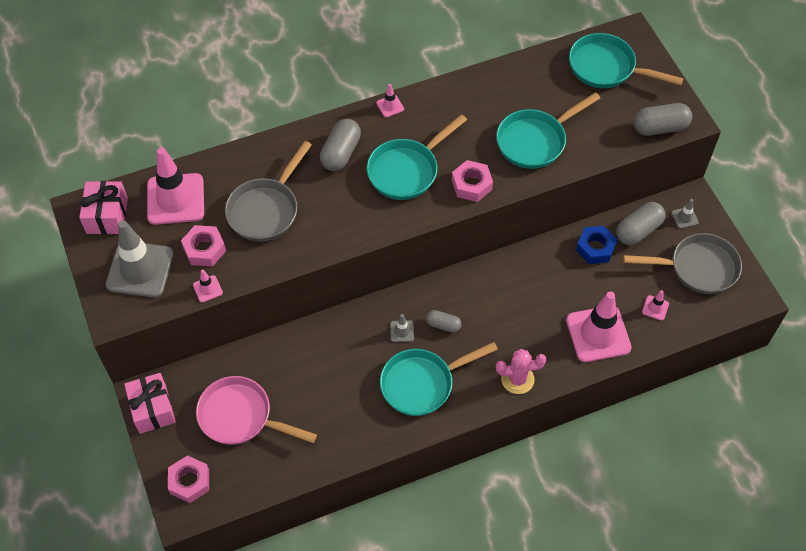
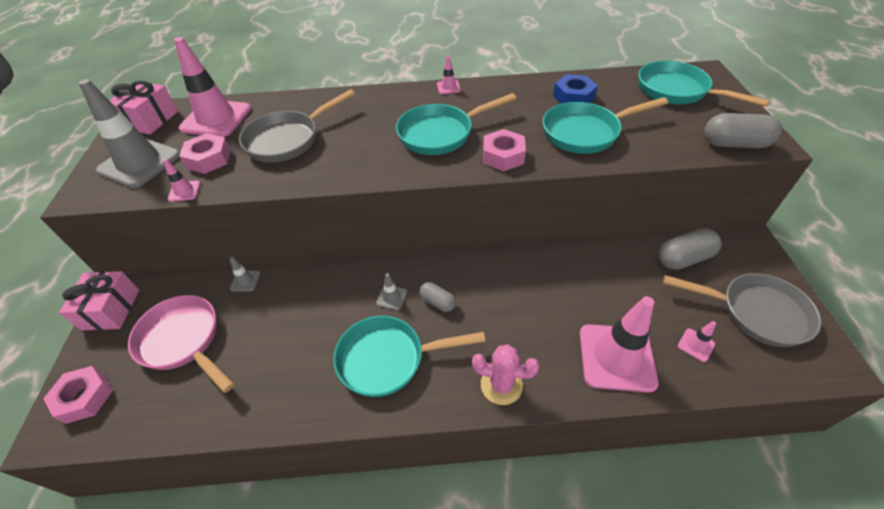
camera: 20 degrees right, 10 degrees down
grey capsule [320,119,361,171] -> none
blue nut [576,226,617,264] -> blue nut moved to [553,74,598,104]
grey traffic cone [672,199,699,229] -> grey traffic cone moved to [230,257,260,292]

